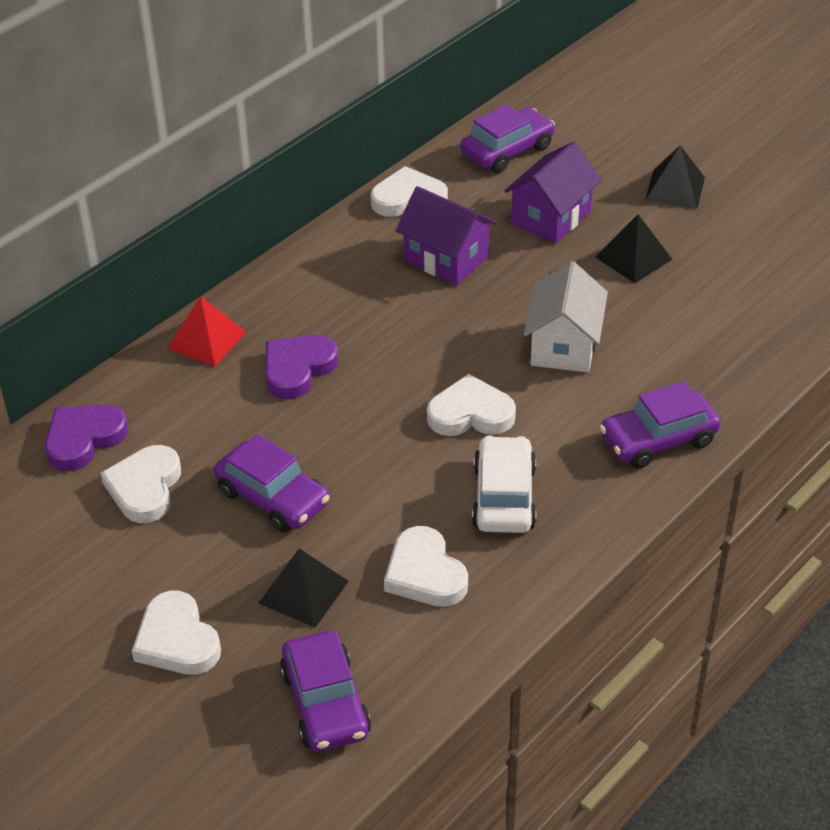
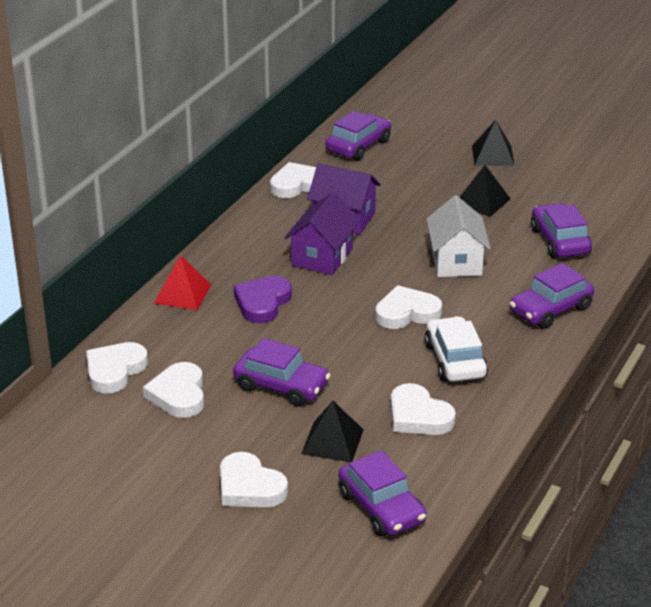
camera: 15 degrees left, 10 degrees down
purple heart [45,404,128,472] -> white heart [86,342,148,393]
purple house [504,141,601,244] -> purple house moved to [285,192,360,275]
none -> purple car [531,203,592,258]

